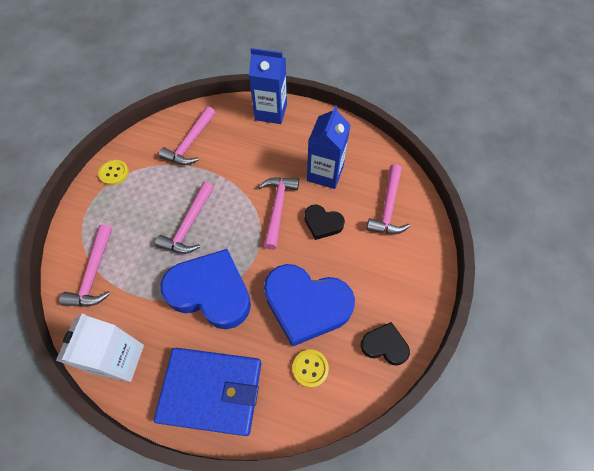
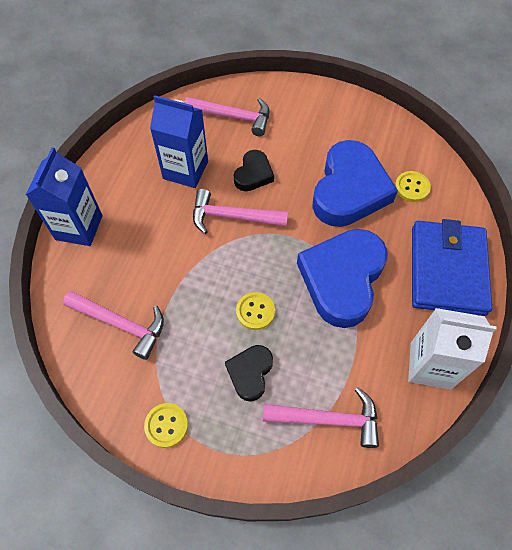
camera: 90 degrees left, 0 degrees up
pink hammer [155,182,214,254] -> yellow button [236,292,275,330]
black heart [361,322,410,366] -> black heart moved to [225,345,273,402]

